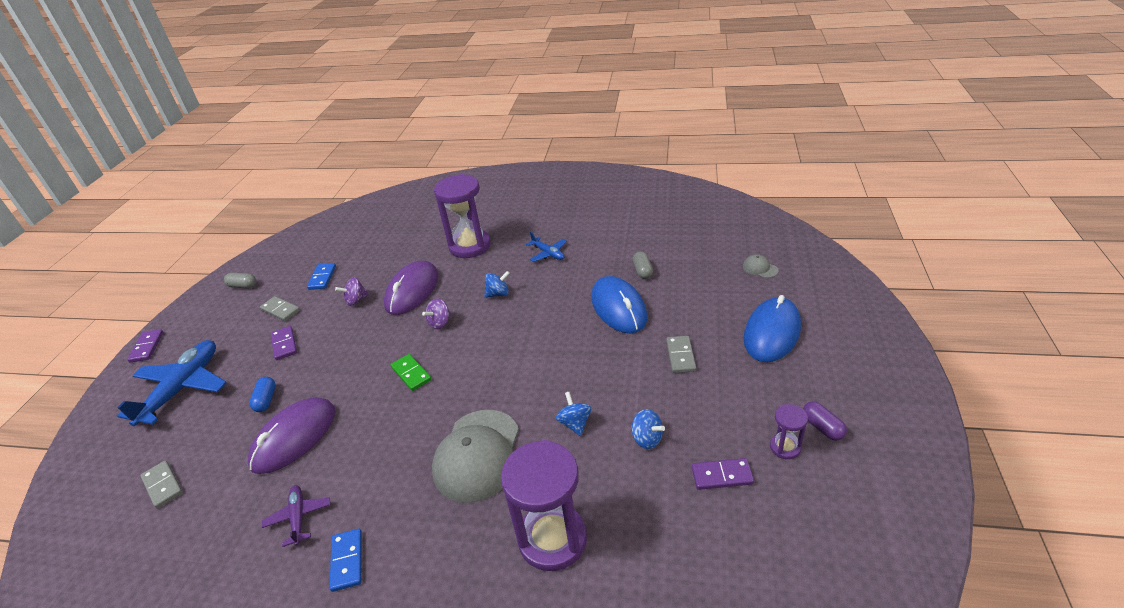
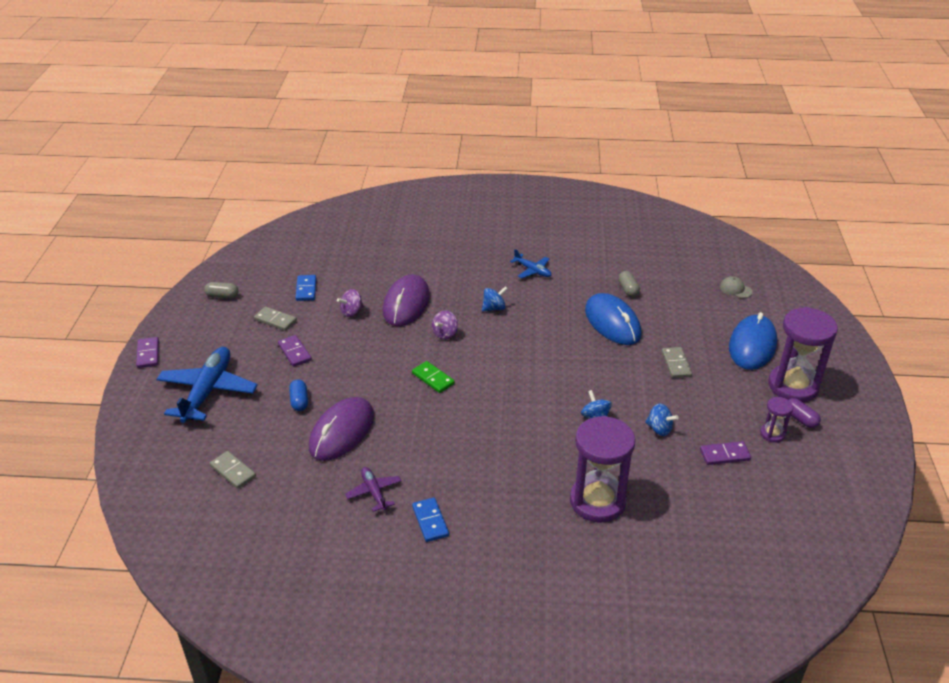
camera: 10 degrees left, 0 degrees up
grey cap [432,410,519,503] -> none
purple hourglass [434,174,491,258] -> purple hourglass moved to [768,307,838,402]

